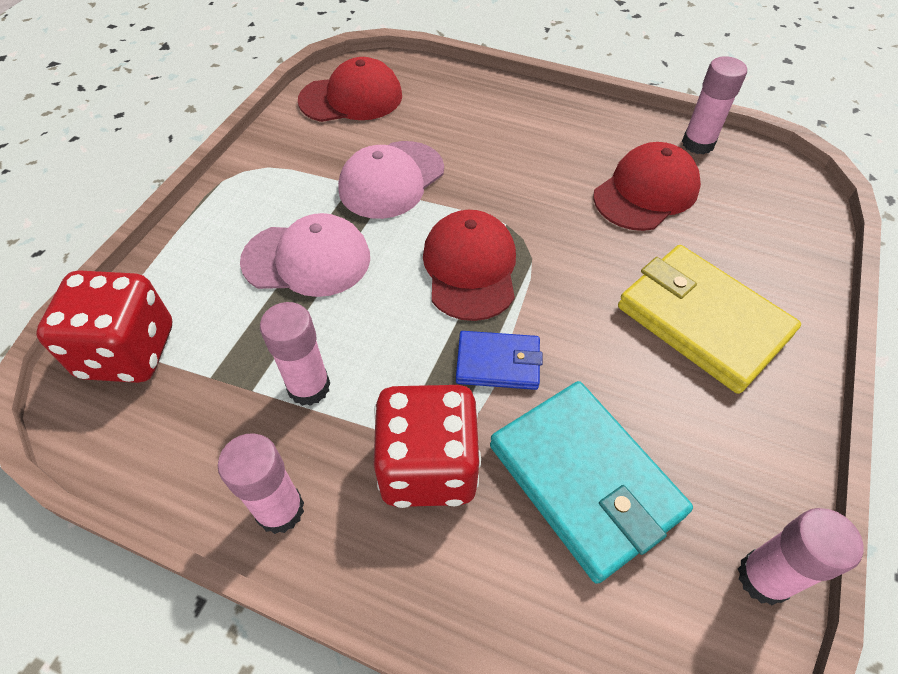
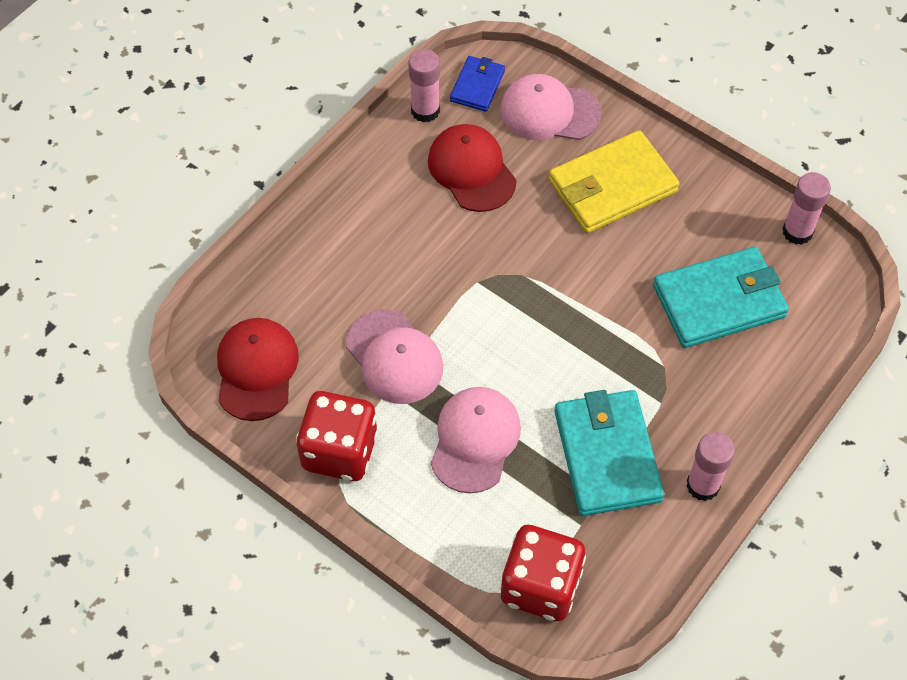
camera: 75 degrees left, 5 degrees up
pink glue stick [260,302,330,406] -> turquoise wallet [555,390,664,516]
red dice [373,385,481,508] -> red dice moved to [296,391,378,481]
red cap [423,210,516,321] -> none
blue wallet [456,331,542,390] -> blue wallet moved to [450,56,505,112]
none -> pink cap [500,74,602,140]

